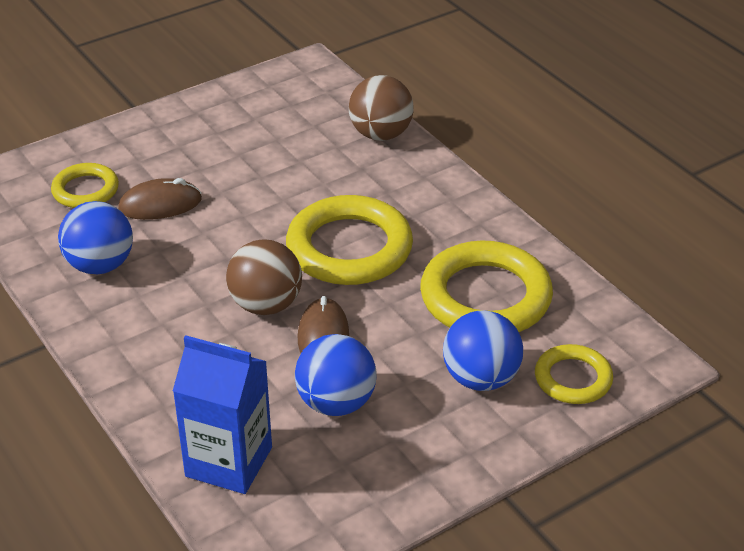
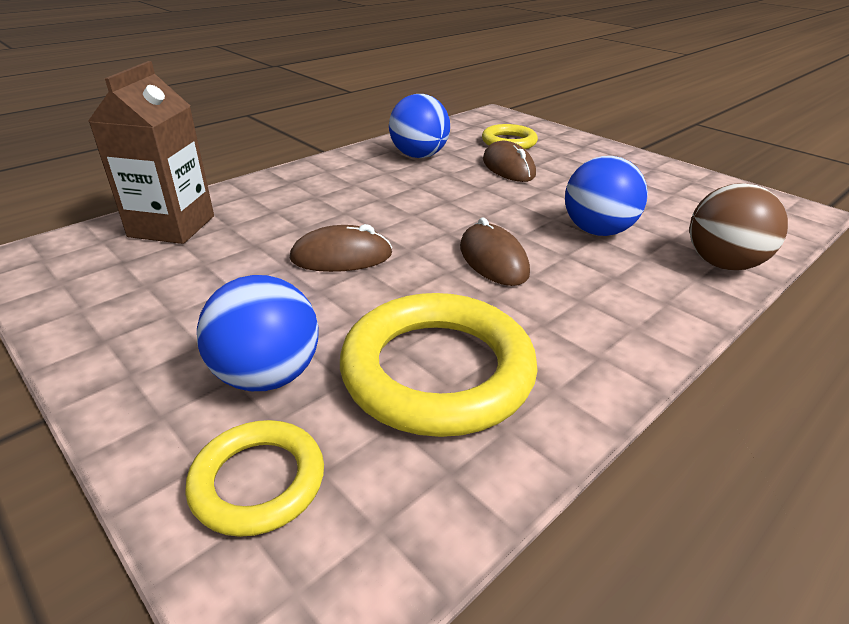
camera: 80 degrees right, 5 degrees down
blue carton [173,335,272,494] -> brown carton [88,61,214,244]
brown ball [226,239,302,315] -> none
yellow ring [286,195,413,285] -> brown mouse [460,217,530,286]
blue ball [295,334,377,416] -> blue ball moved to [565,156,648,236]

